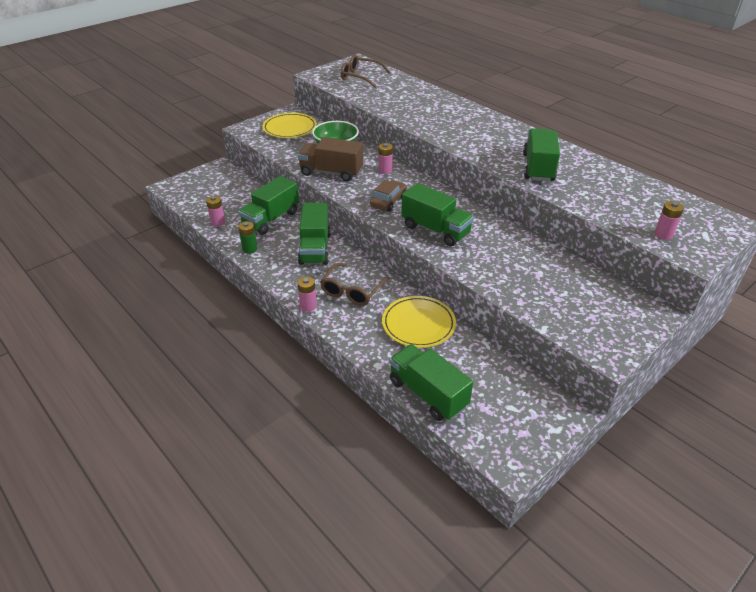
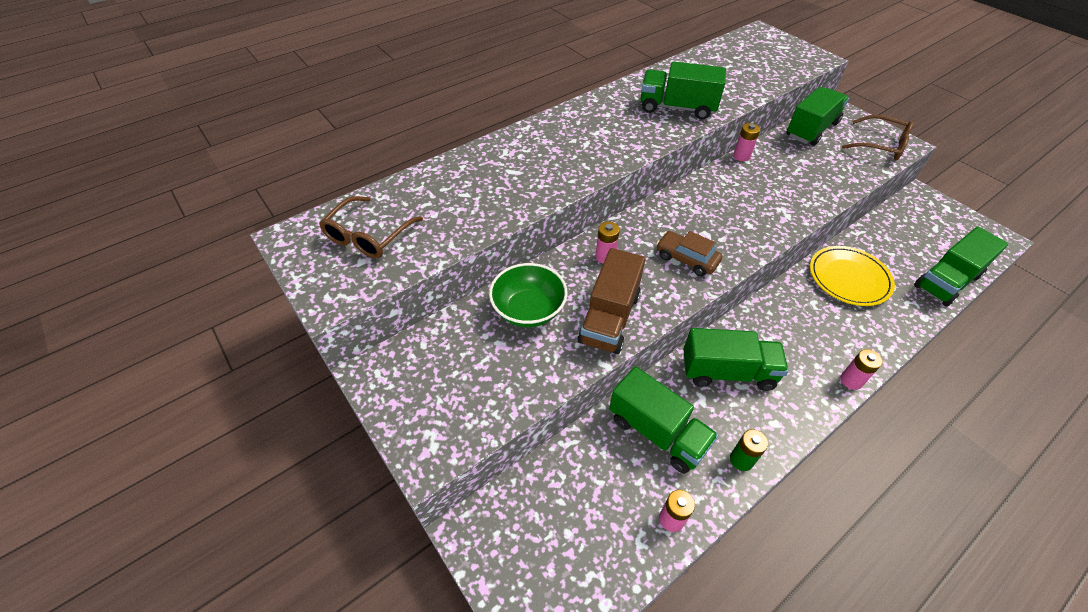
camera: 85 degrees left, 10 degrees up
yellow plate [262,113,317,138] -> none
brown glasses [320,263,390,306] -> brown glasses moved to [842,115,914,160]
green truck [401,183,474,246] -> green truck moved to [786,87,849,146]
pink battery [654,201,684,240] -> pink battery moved to [733,123,760,161]

